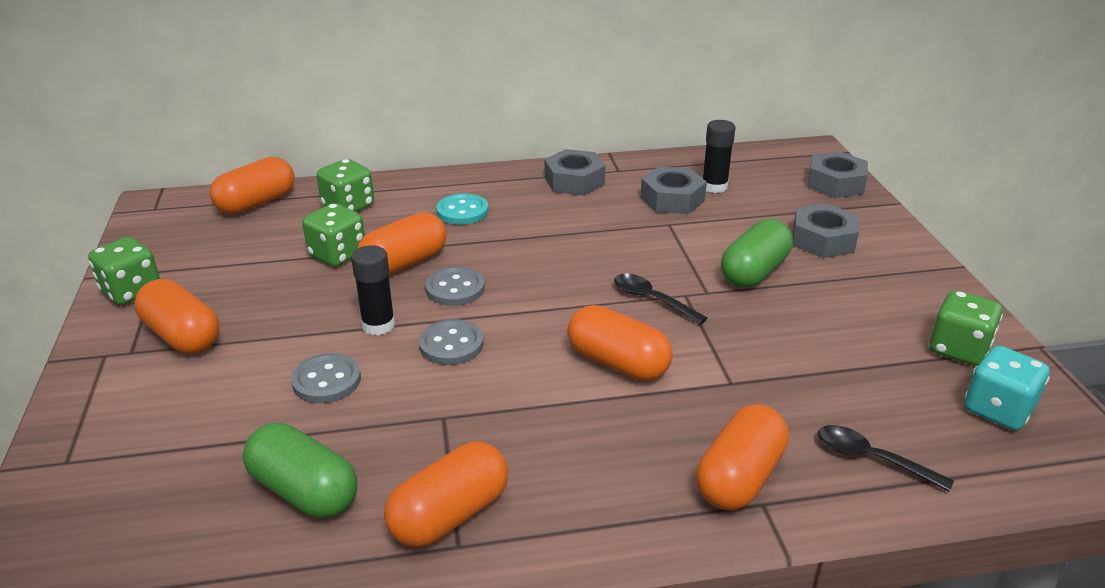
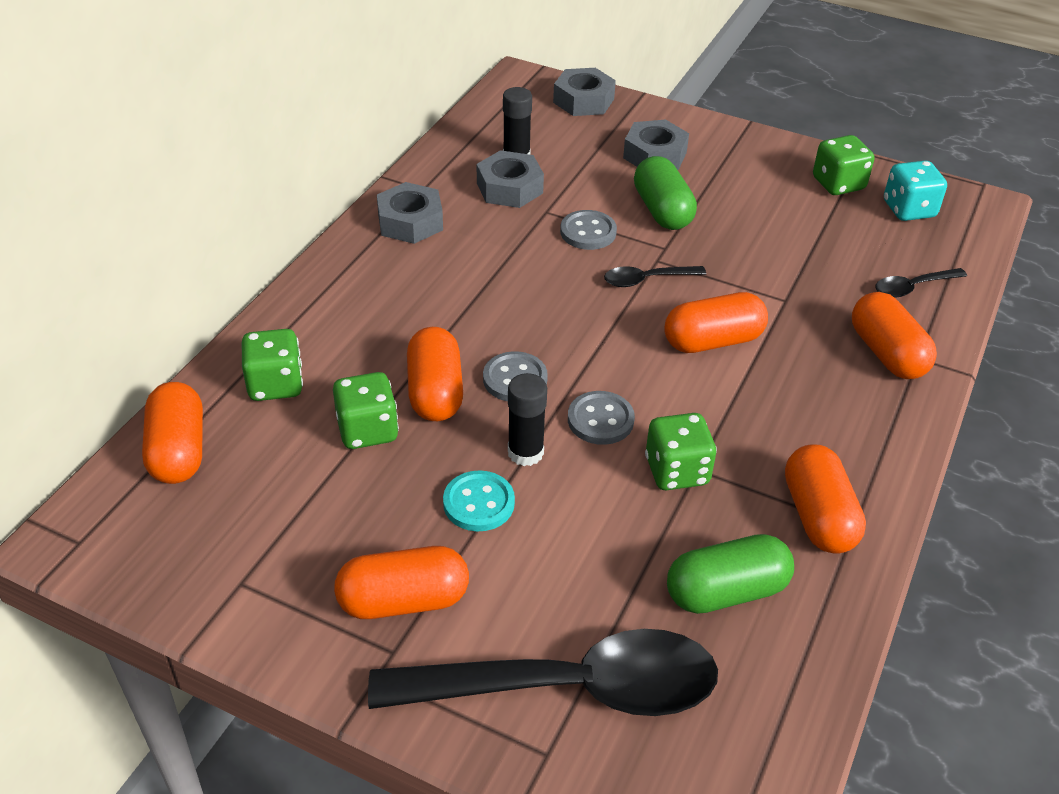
camera: 55 degrees left, 10 degrees up
green dice [88,237,160,305] -> green dice moved to [645,413,717,490]
grey button [291,353,361,403] -> grey button moved to [560,210,617,250]
turquoise button [436,193,488,225] -> turquoise button moved to [443,470,515,531]
none -> black spoon [368,629,718,716]

